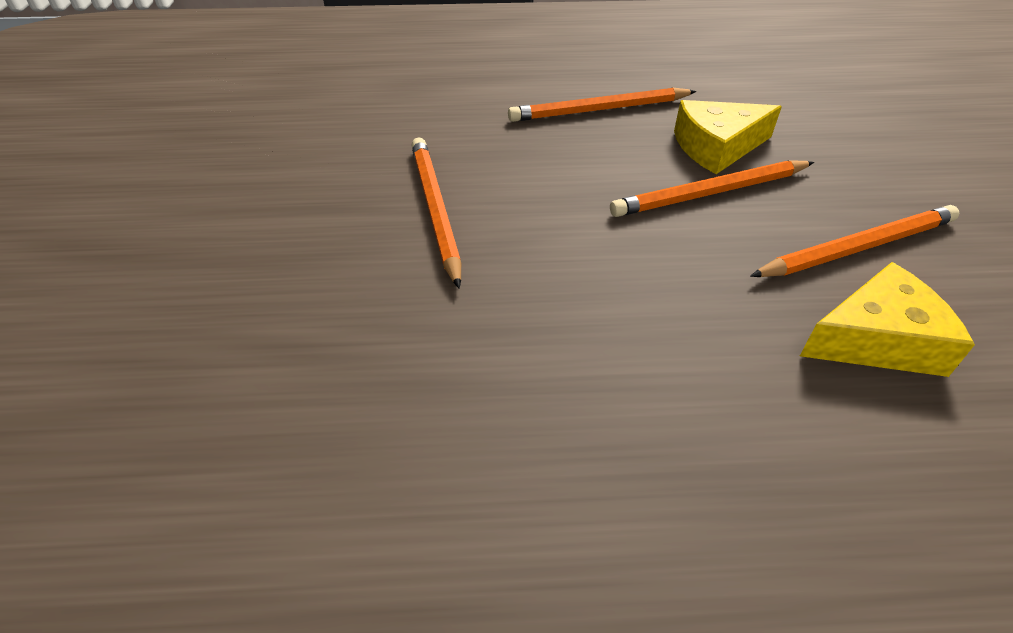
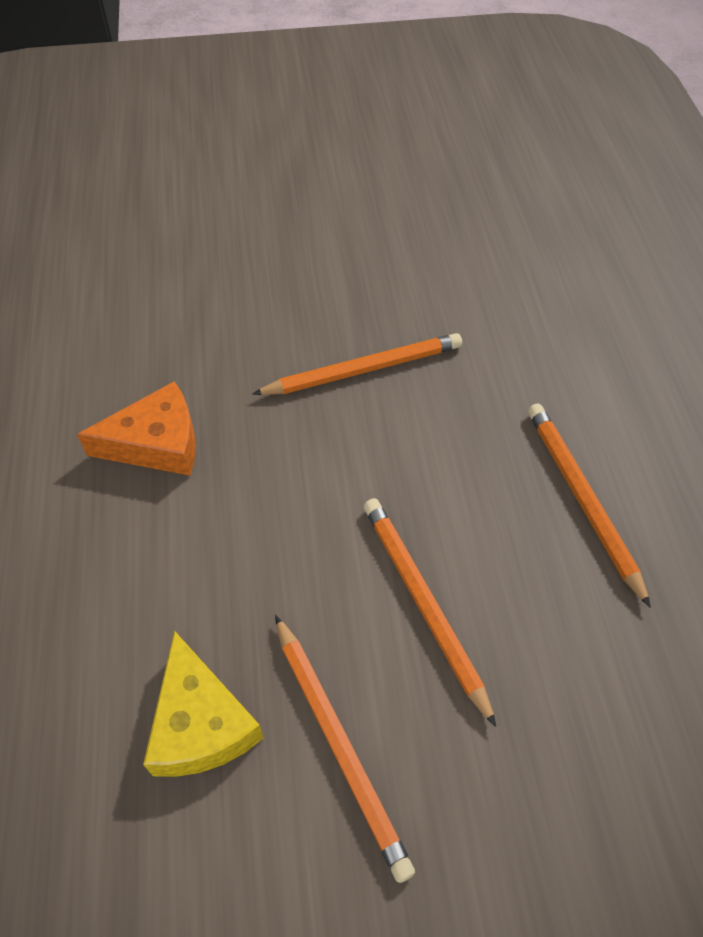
camera: 85 degrees right, 10 degrees up
yellow cheese [674,100,782,174] -> none
none -> orange cheese [77,382,196,476]

